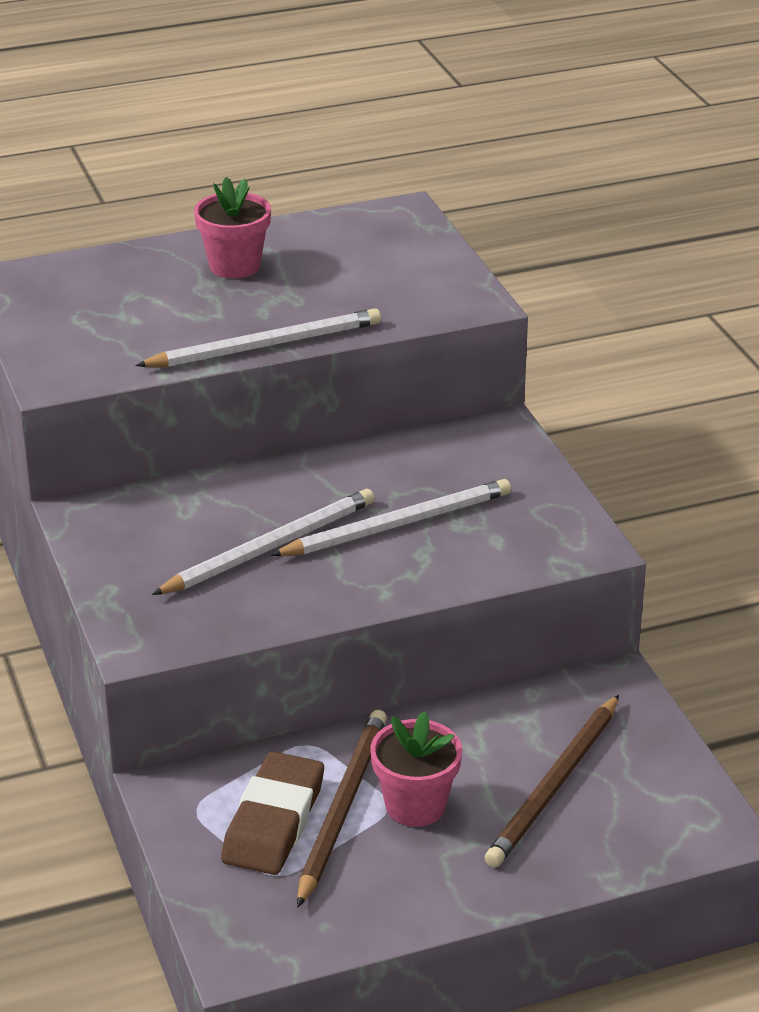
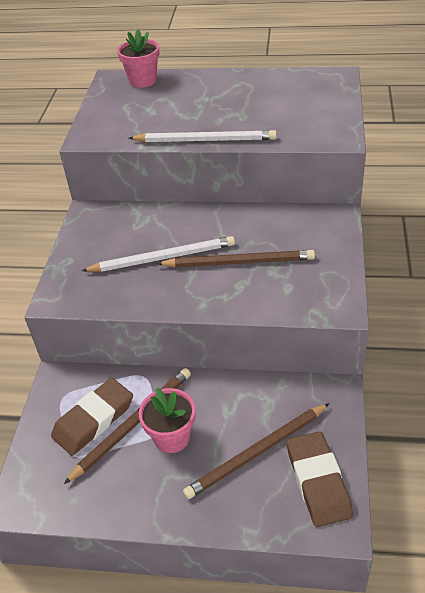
camera: 30 degrees right, 10 degrees up
pink flower pot [194,177,271,279] -> pink flower pot moved to [117,29,159,88]
white pencil [271,479,511,556] -> brown pencil [156,250,315,268]
none -> brown eraser [287,431,353,527]

